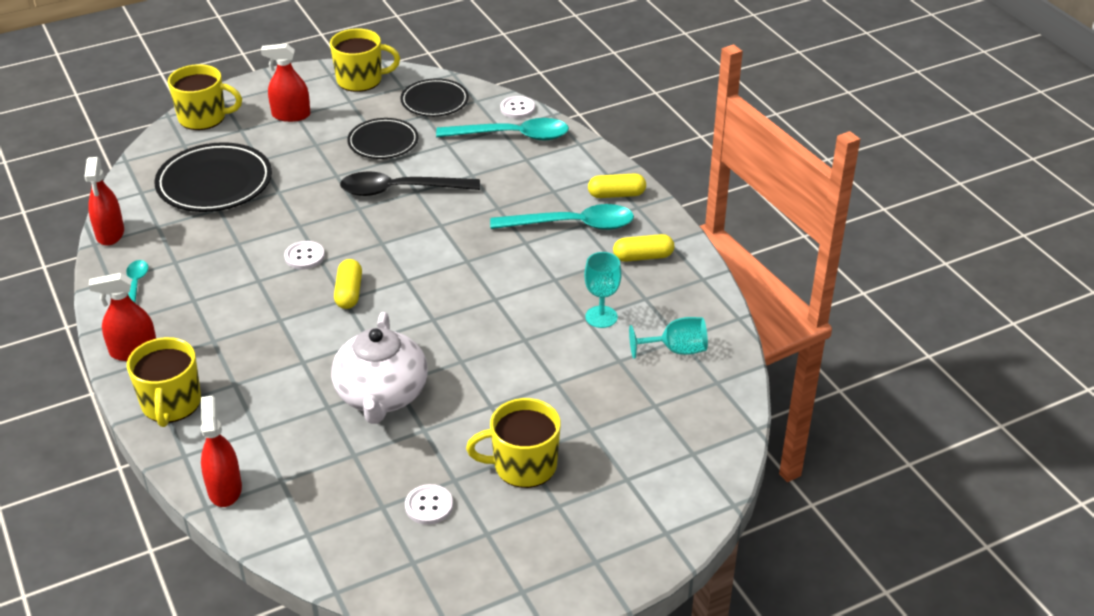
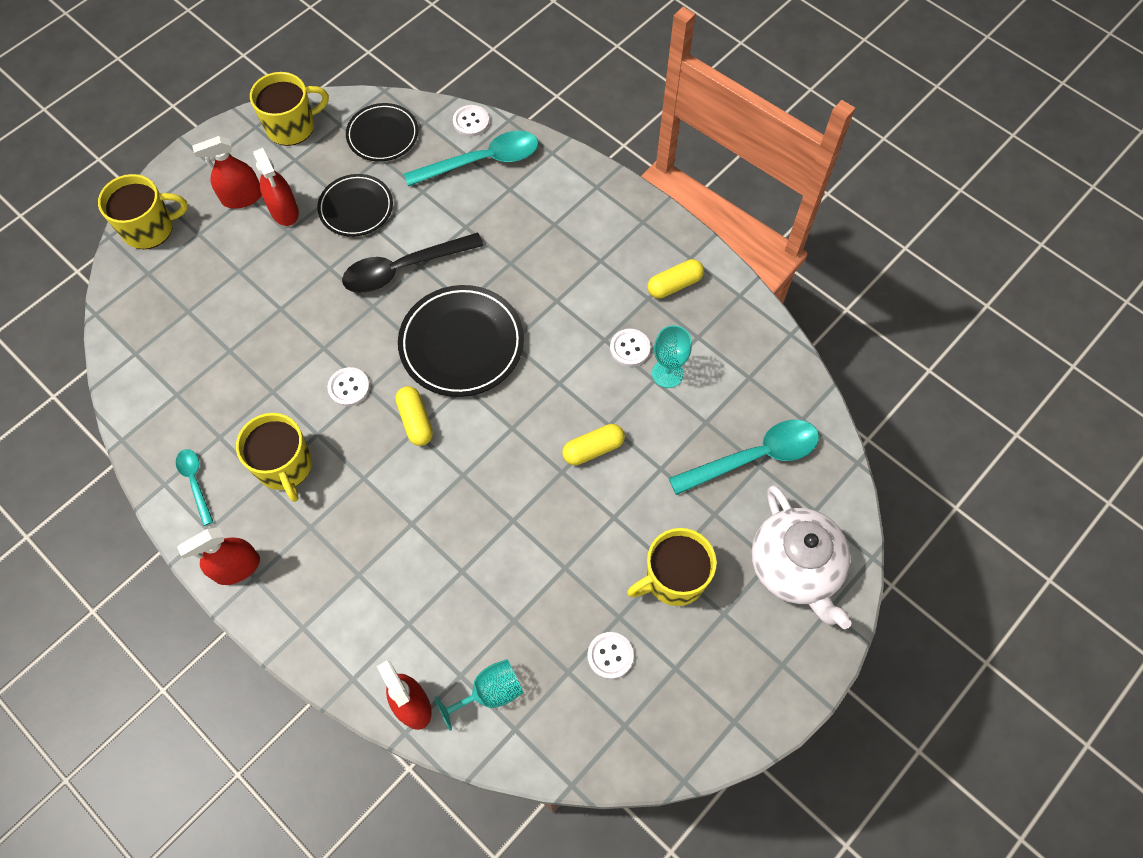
camera: 20 degrees left, 25 degrees up
red spray bottle [84,157,124,246] -> red spray bottle moved to [253,148,299,226]
yellow mug [127,337,201,427] -> yellow mug moved to [236,413,312,502]
black plate [154,142,272,212] -> black plate moved to [398,285,524,397]
white teapot [332,312,428,424] -> white teapot moved to [751,486,852,629]
turquoise spoon [490,204,634,230] -> turquoise spoon moved to [669,420,819,495]
yellow capsule [588,173,646,198] -> yellow capsule moved to [562,424,625,465]
turquoise goblet [629,317,708,359] -> turquoise goblet moved to [434,659,524,731]
none -> white button [610,329,651,367]

